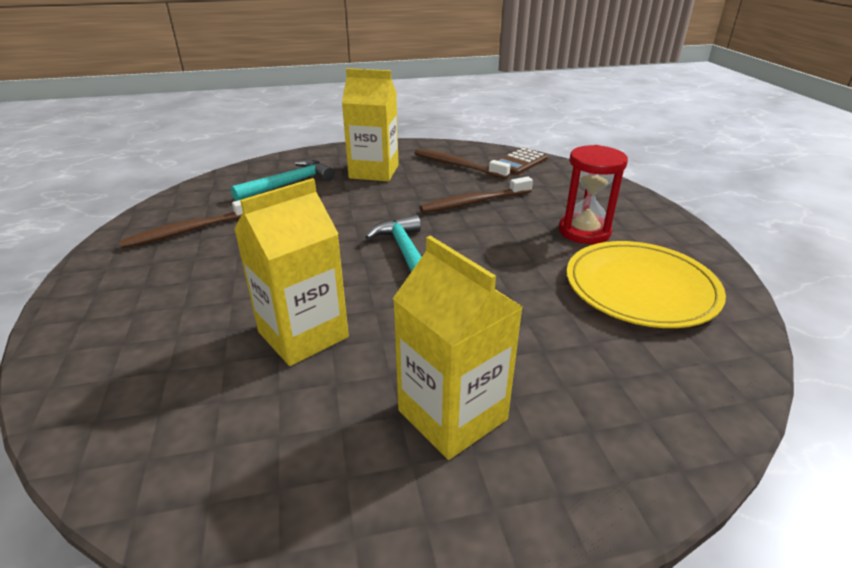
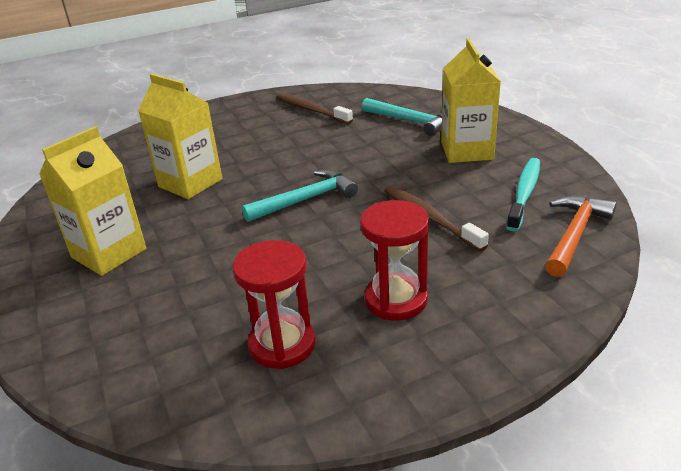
camera: 80 degrees right, 0 degrees up
brown toothbrush [415,149,511,179] -> turquoise toothbrush [506,158,540,232]
brown calculator [496,148,548,175] -> orange hammer [545,196,617,277]
yellow plate [567,241,726,328] -> red hourglass [232,240,316,369]

